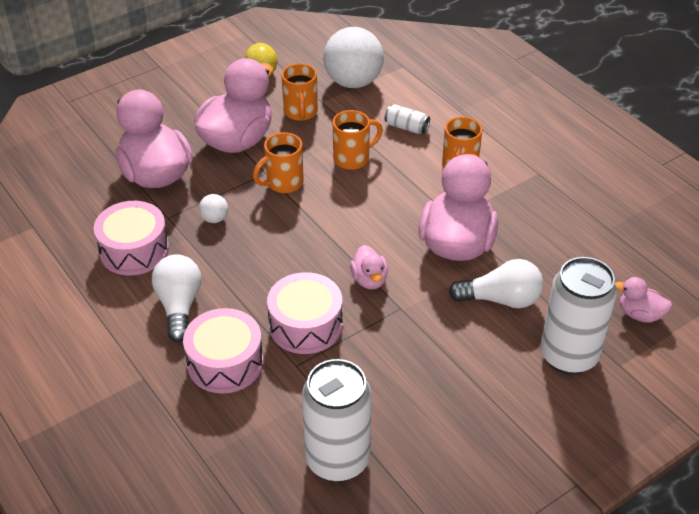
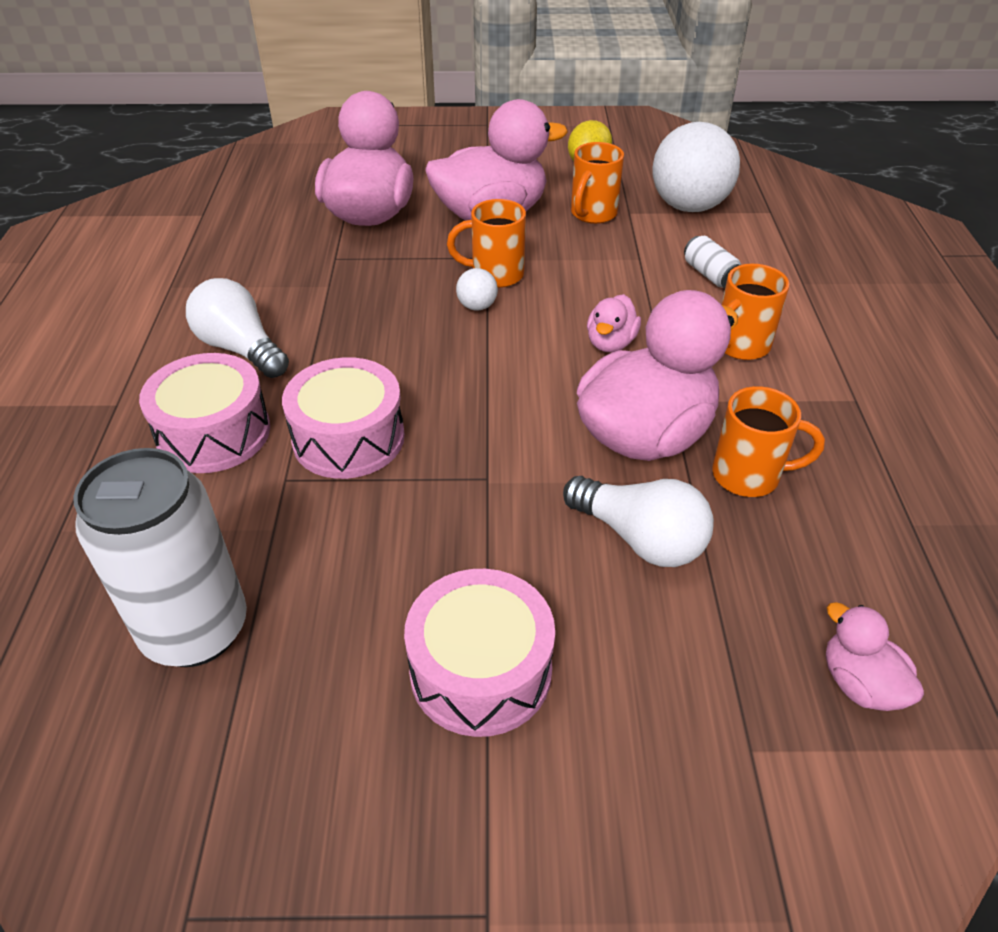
camera: 35 degrees right, 0 degrees up
pink drum [94,201,169,276] -> pink drum moved to [404,569,555,737]
white light bulb [152,254,201,342] -> white light bulb turned 75 degrees counterclockwise [186,278,289,378]
white ball [199,194,228,223] -> white ball moved to [456,268,498,311]
orange mug [333,110,383,170] -> orange mug moved to [712,386,825,497]
pink duck [350,245,388,289] -> pink duck moved to [587,294,641,352]
white can [540,257,617,375] -> none

